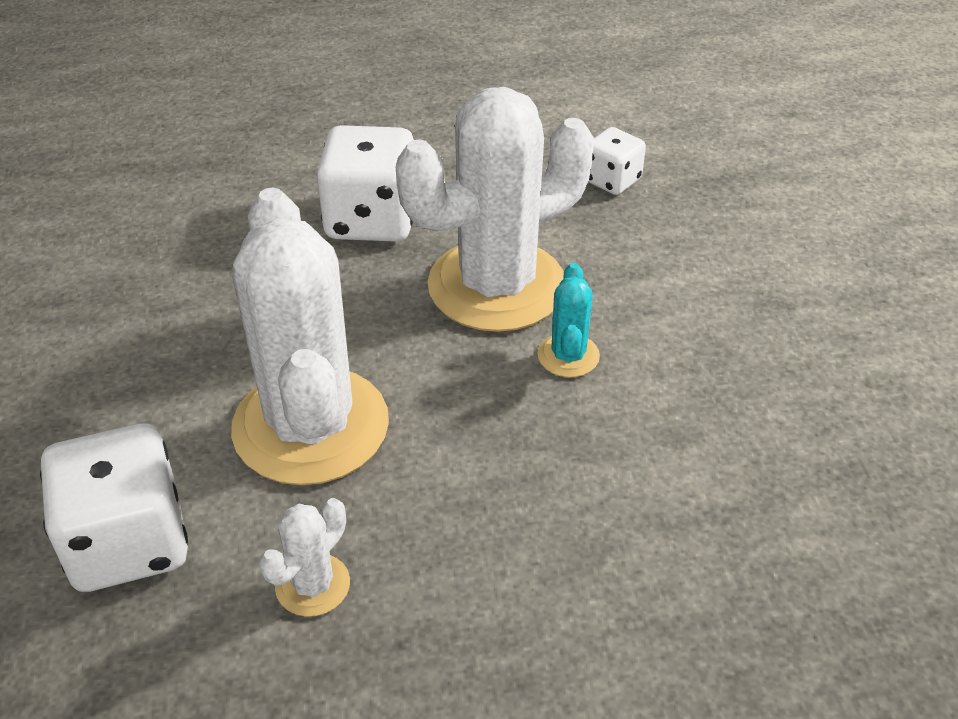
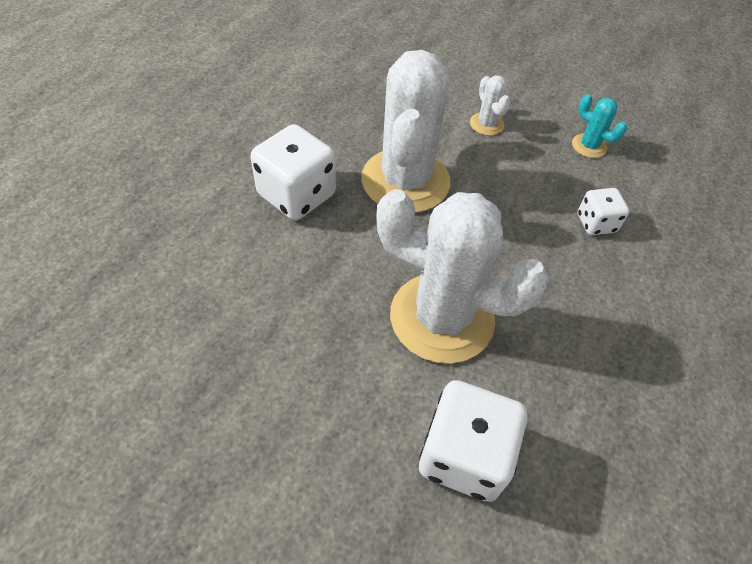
camera: 55 degrees left, 10 degrees up
white cactus [259,498,350,617] -> white cactus moved to [470,75,510,136]
turquoise cactus [538,263,600,377] -> turquoise cactus moved to [572,94,627,158]
white dice [588,127,646,195] -> white dice moved to [577,188,629,235]

